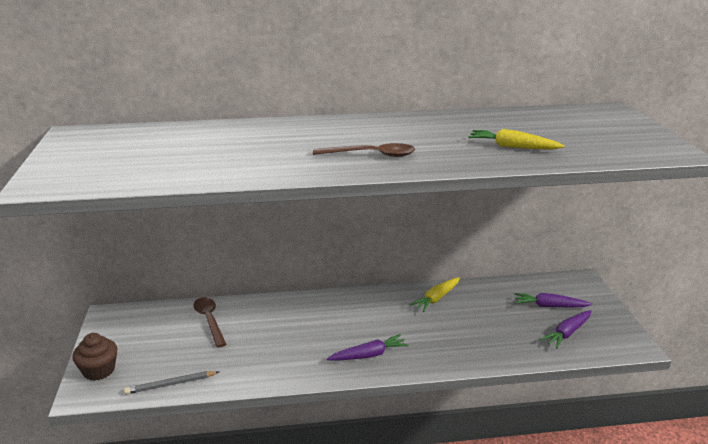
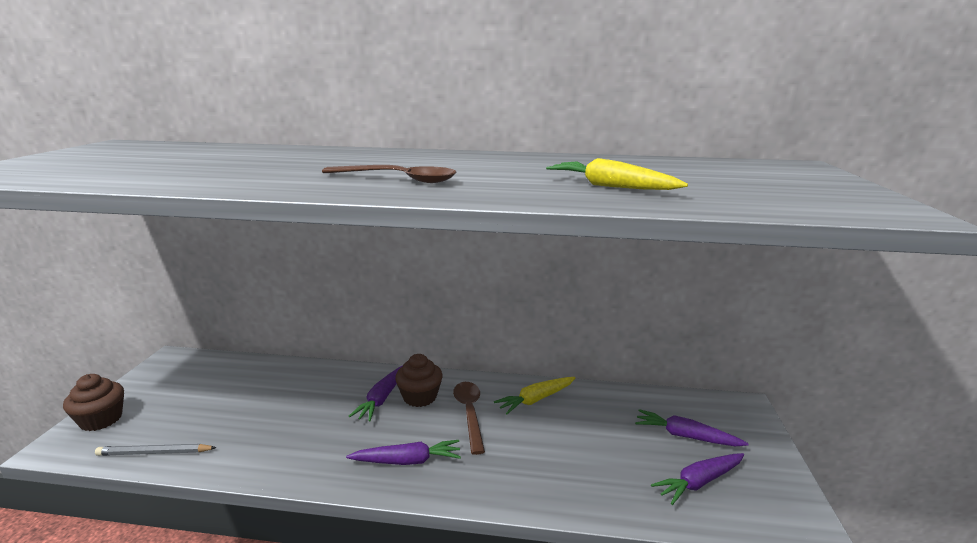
camera: 15 degrees right, 5 degrees down
brown spoon [193,297,227,348] -> brown spoon moved to [453,382,485,455]
none -> purple carrot [349,366,402,422]
none -> brown cupcake [395,354,443,407]

